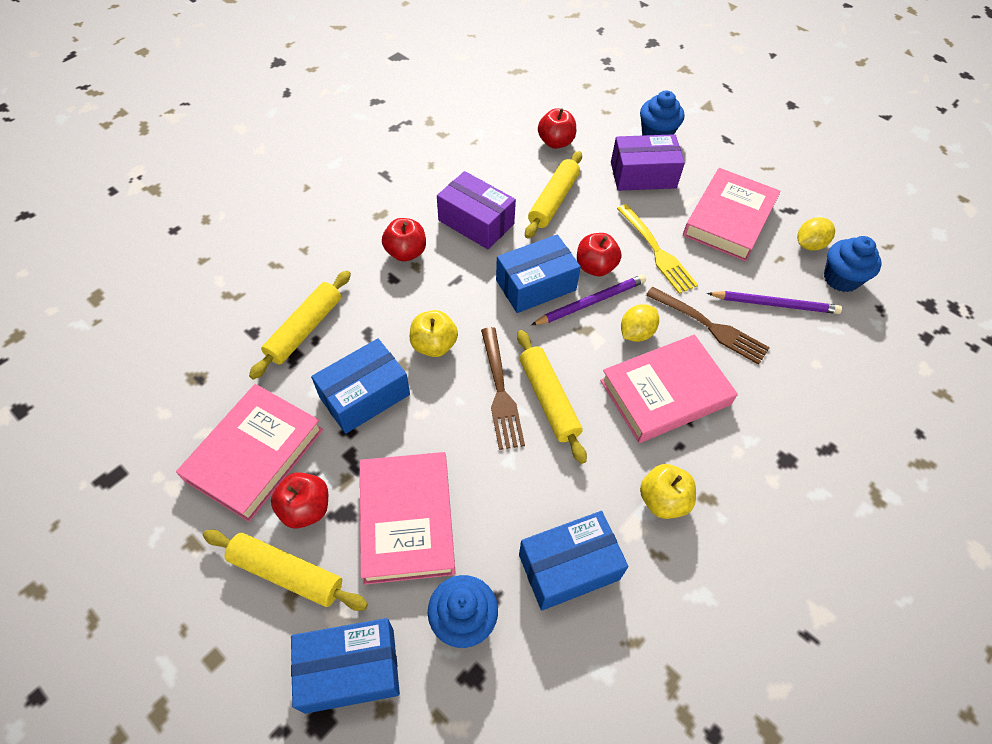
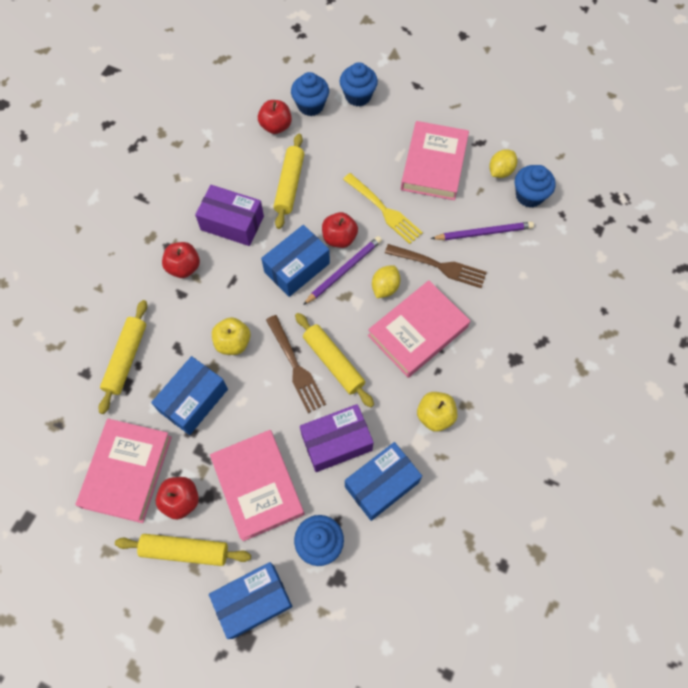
camera: 15 degrees left, 10 degrees up
purple box [611,134,685,191] -> purple box moved to [300,404,374,472]
none -> blue cupcake [291,72,329,116]

